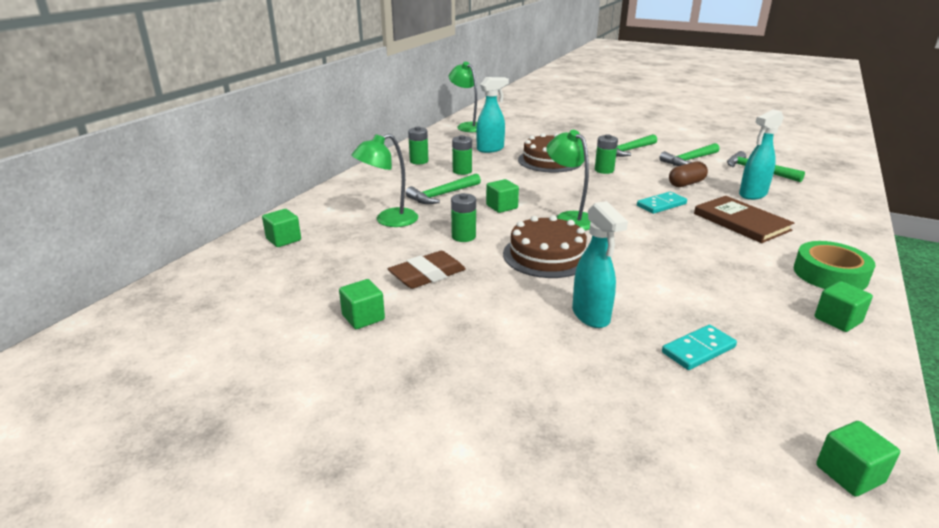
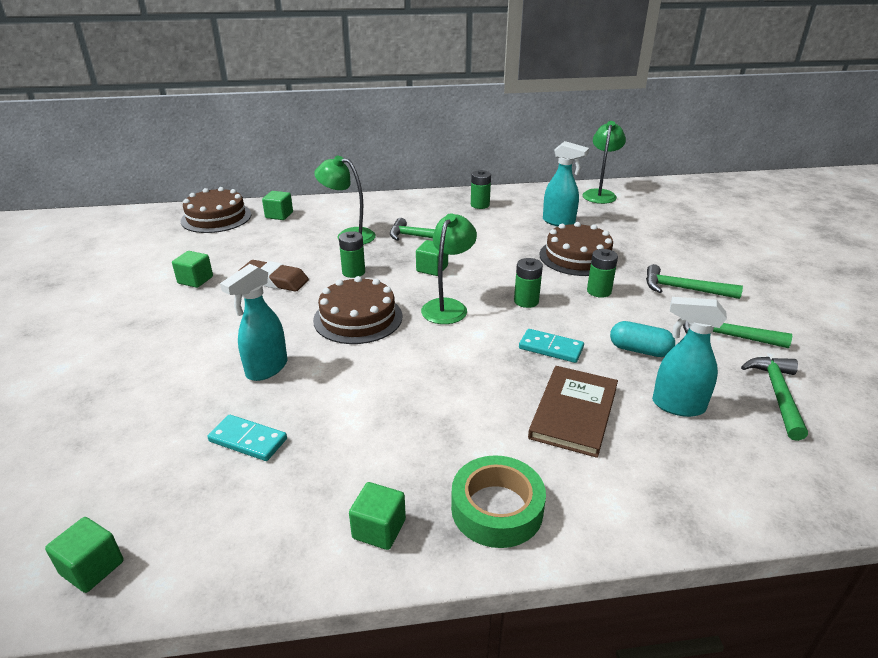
camera: 55 degrees right, 5 degrees up
green battery [452,135,472,175] -> green battery moved to [514,258,543,308]
brown capsule [669,161,708,187] -> turquoise capsule [610,321,675,357]
none -> brown cake [181,187,251,233]

